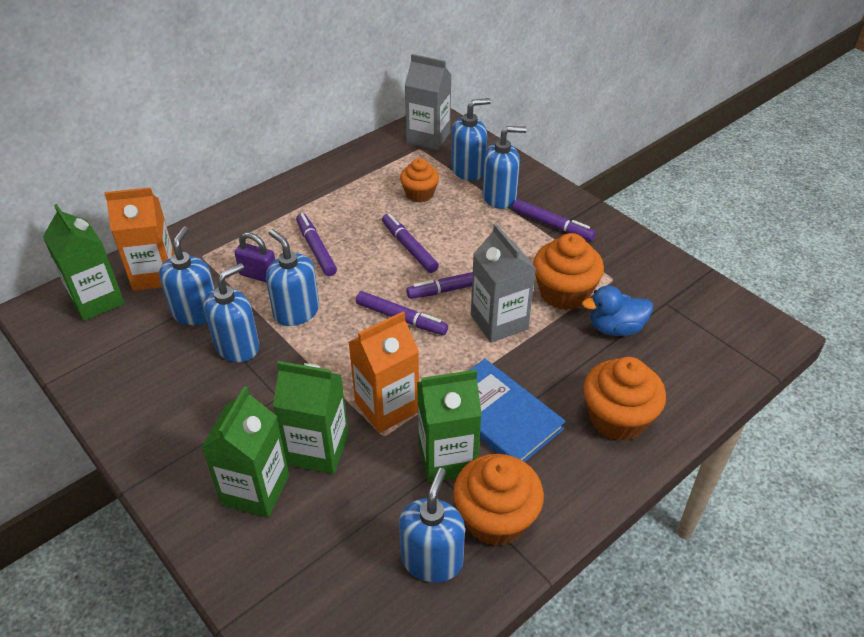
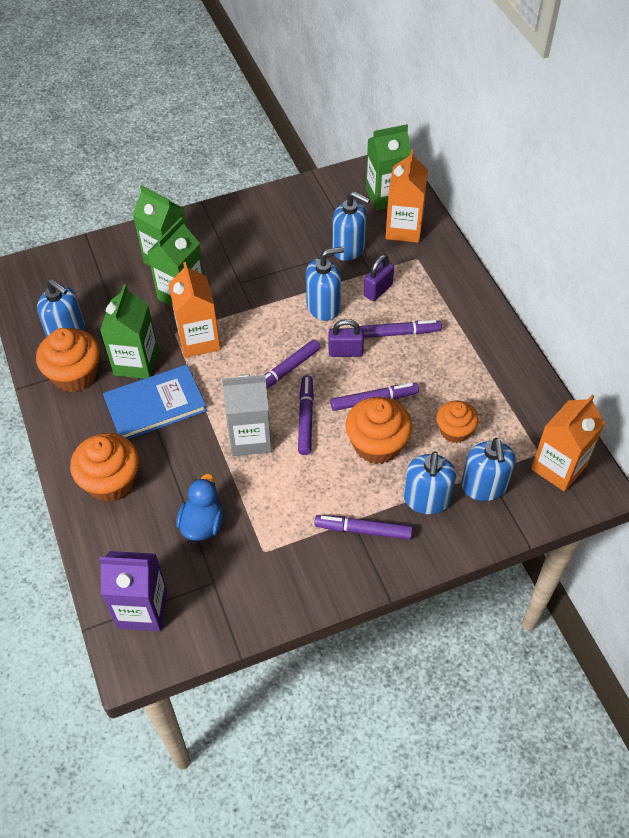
camera: 110 degrees right, 10 degrees up
blue soap dispenser [204,263,259,362] -> none
grey carton [405,54,451,150] -> orange carton [531,395,605,492]
purple marker [512,199,596,241] -> purple marker turned 45 degrees clockwise [314,515,413,540]
orange cupcake [533,233,604,310] -> orange cupcake moved to [345,397,412,464]
none -> purple carton [99,551,168,631]
none -> purple padlock [329,319,364,357]

